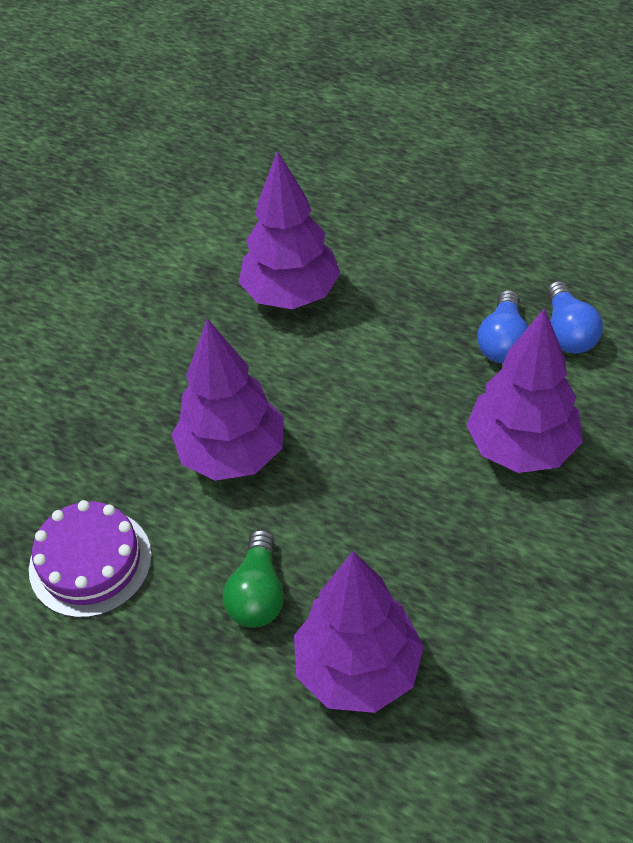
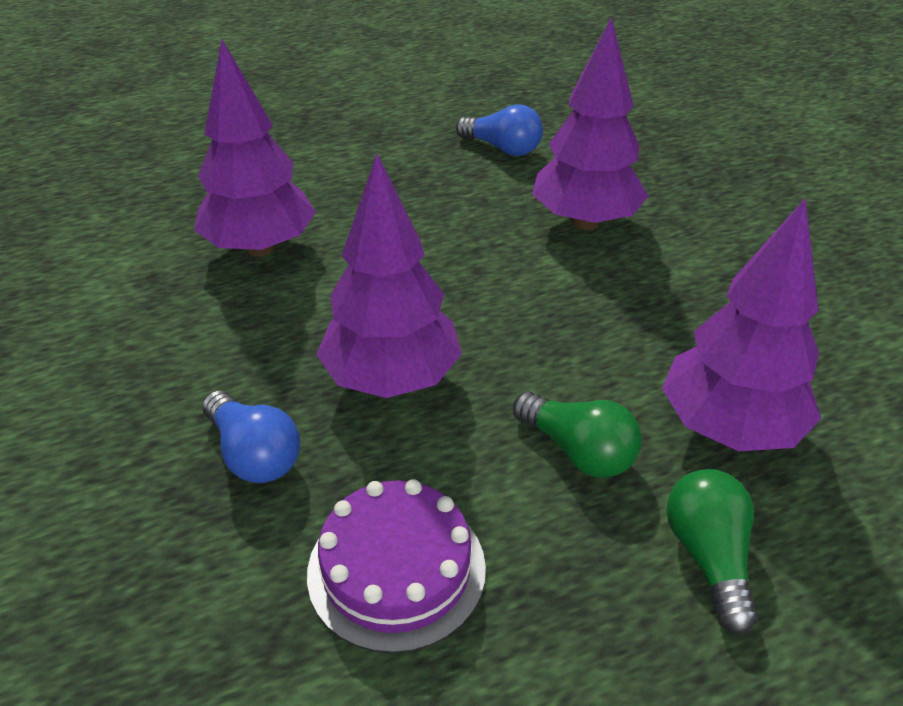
camera: 55 degrees left, 10 degrees down
blue light bulb [477,290,528,363] -> blue light bulb moved to [202,391,300,483]
none -> green light bulb [666,469,758,634]

